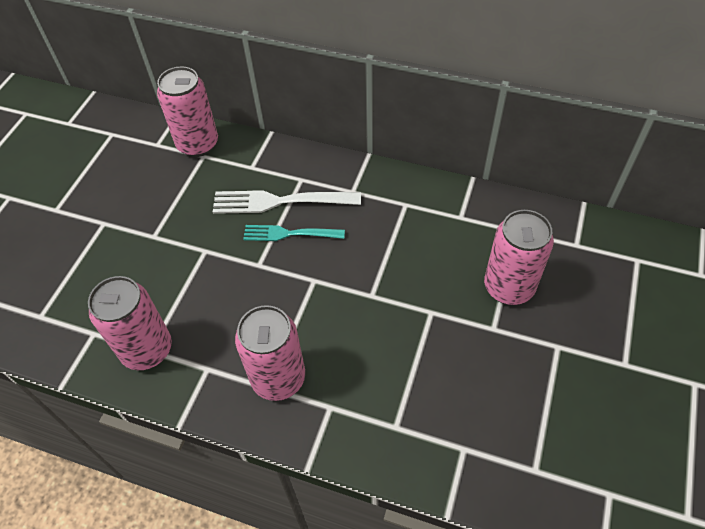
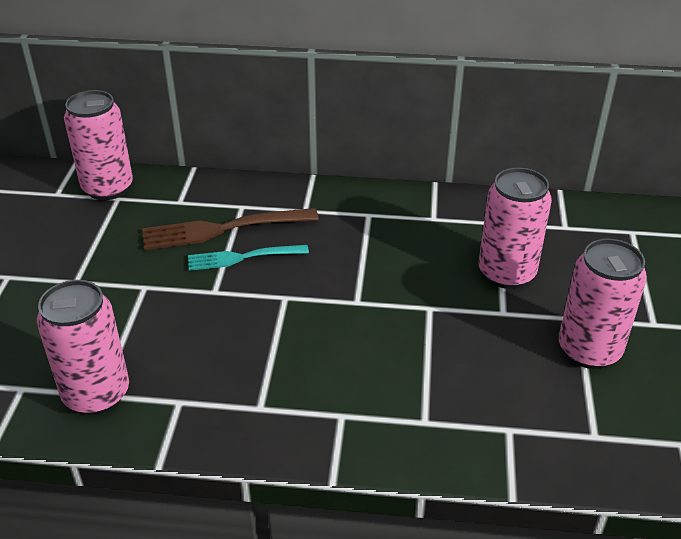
camera: 15 degrees left, 15 degrees down
white fork [213,190,361,214] -> brown fork [142,208,319,250]
pink can [235,305,305,401] -> pink can moved to [559,239,647,369]

